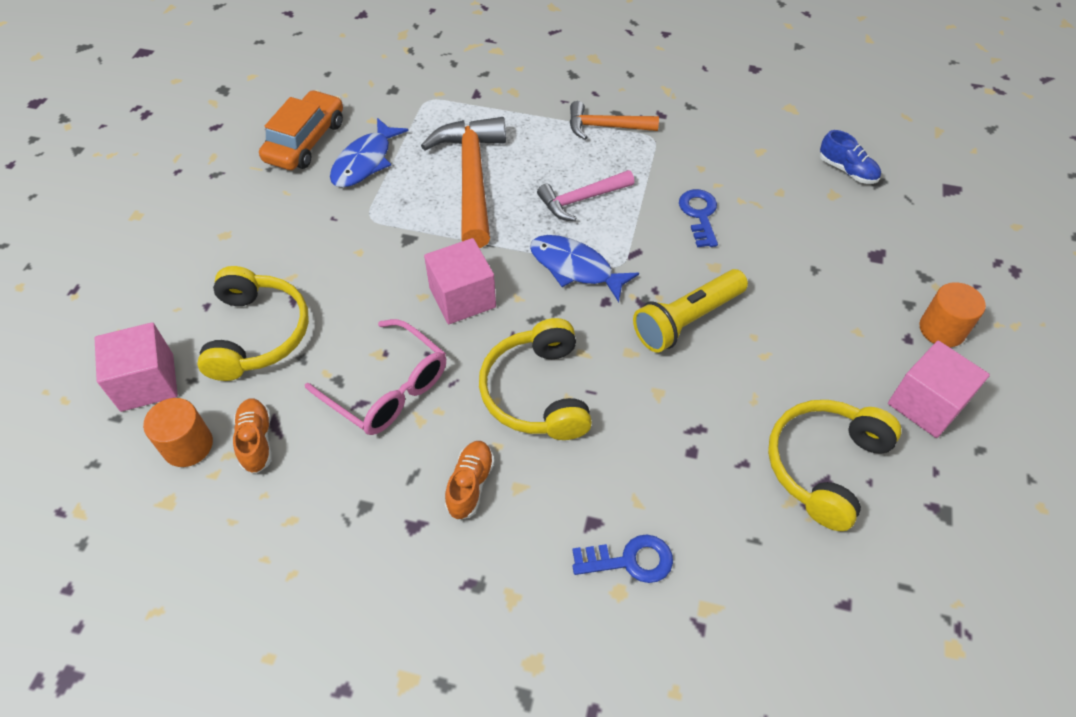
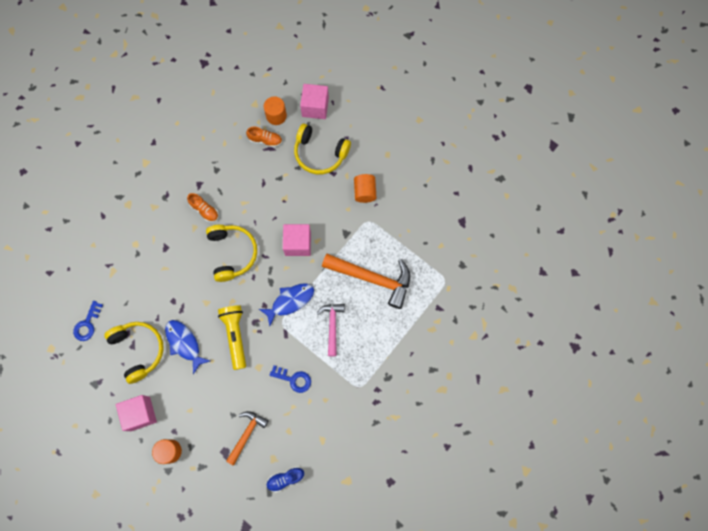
camera: 115 degrees right, 20 degrees up
orange car [259,90,343,170] -> none
pink glasses [305,319,446,435] -> none
blue fish [330,118,408,187] -> blue fish moved to [165,320,210,374]
yellow headphones [479,318,592,440] -> yellow headphones turned 60 degrees clockwise [206,225,257,282]
orange hammer [570,101,659,140] -> orange hammer moved to [226,411,269,466]
blue key [572,534,673,583] -> blue key moved to [73,301,103,341]
none -> orange cylinder [354,174,377,203]

